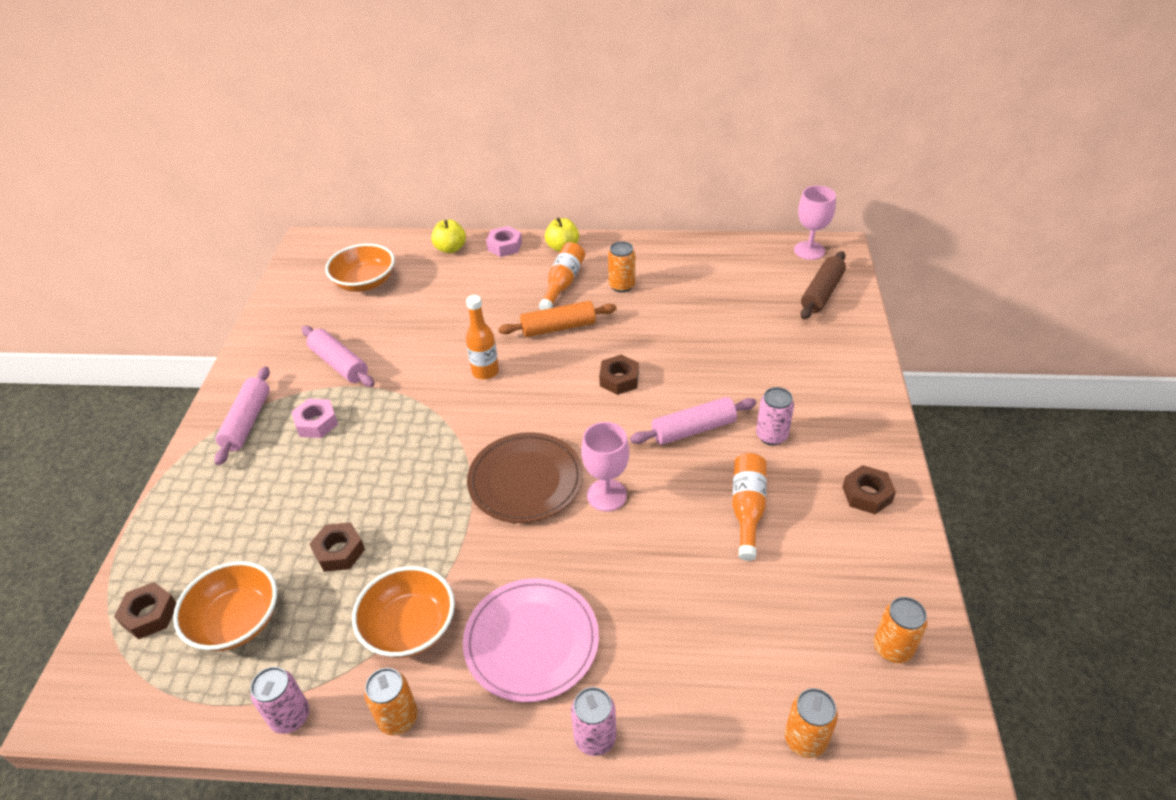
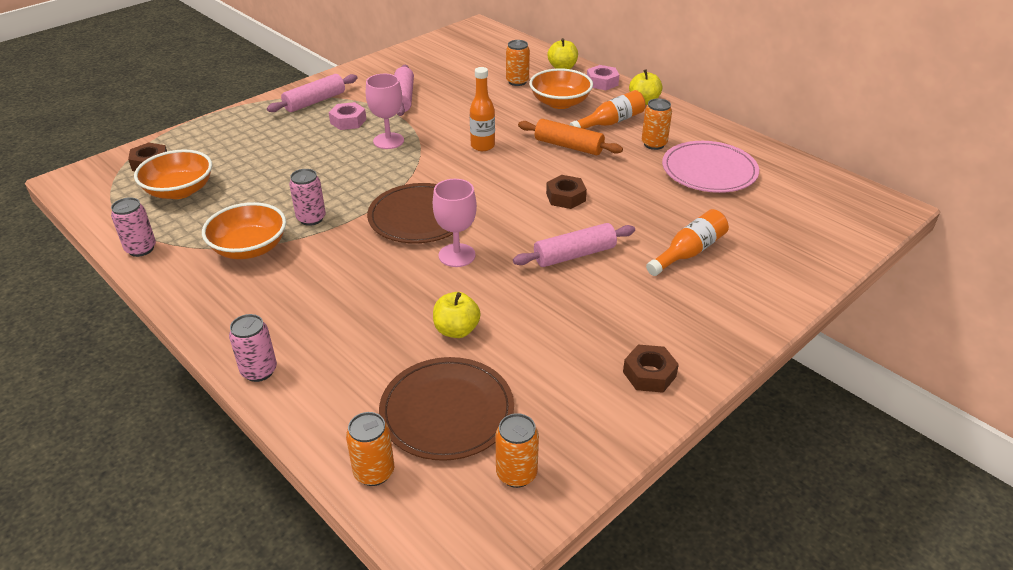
camera: 40 degrees right, 5 degrees down
brown nut [310,522,365,572] -> none
orange bowl [325,243,395,292] -> orange bowl moved to [529,68,593,109]
orange can [364,668,418,735] -> orange can moved to [506,40,530,86]
pink plate [463,578,599,702] -> pink plate moved to [662,141,759,193]
pink rolling pin [630,397,757,445] -> pink rolling pin turned 45 degrees counterclockwise [513,223,635,267]
orange bottle [732,453,767,561] -> orange bottle moved to [646,209,729,276]
pink can [756,387,794,446] -> pink can moved to [289,169,326,226]
pink goblet [794,186,836,260] -> pink goblet moved to [366,74,404,149]
brown rolling pin [801,251,846,319] -> none
none -> brown plate [379,357,514,461]
none -> yellow apple [433,292,481,338]

